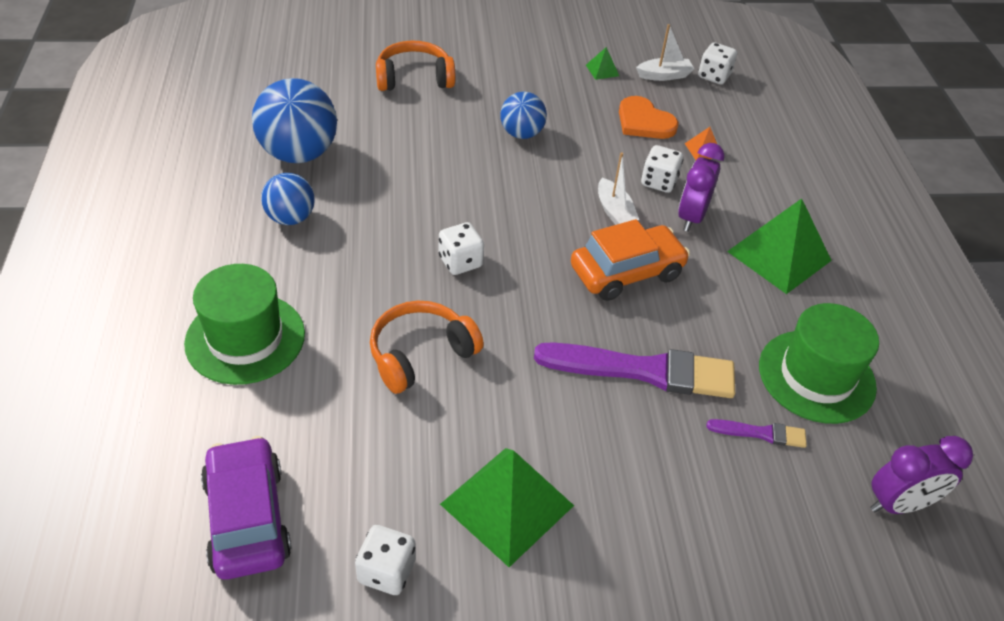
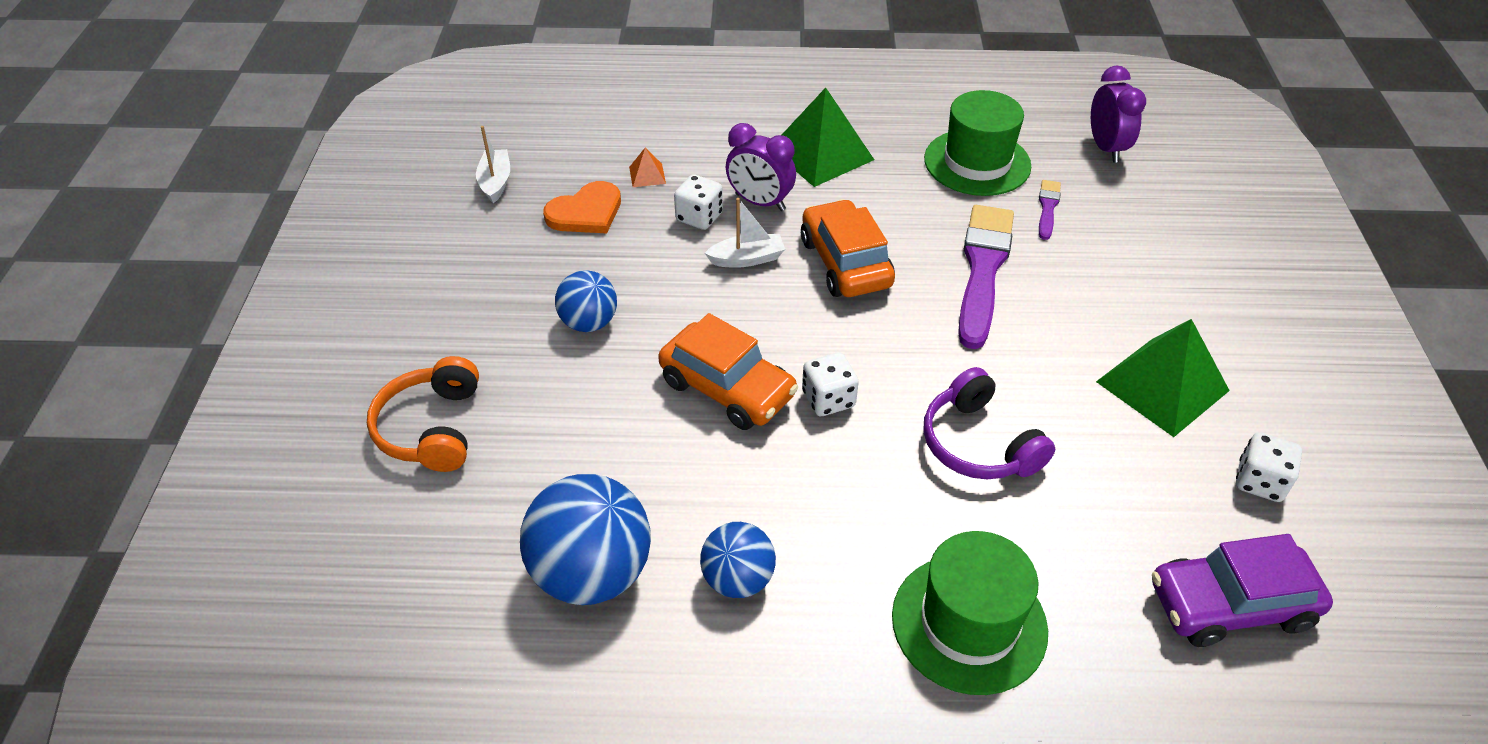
camera: 80 degrees left, 0 degrees up
orange headphones [370,301,484,394] -> purple headphones [923,367,1055,479]
green pyramid [586,47,619,80] -> none
white dice [698,42,737,84] -> none
none -> orange car [658,313,798,430]

